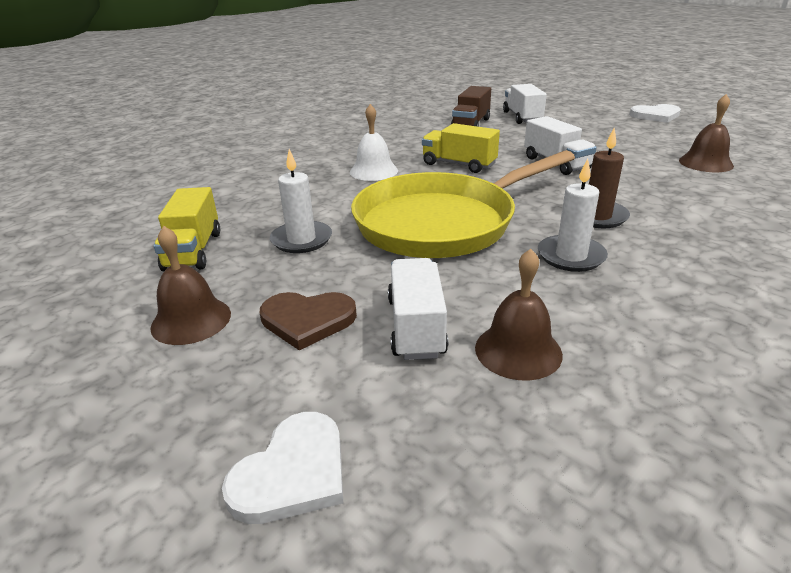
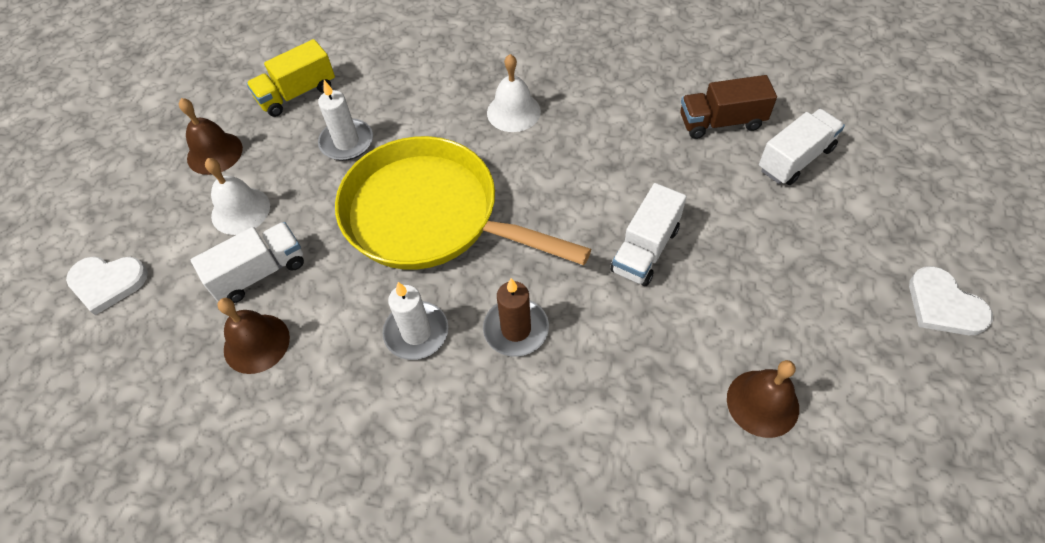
camera: 60 degrees right, 25 degrees up
brown heart [260,292,357,350] -> white bell [205,158,270,235]
yellow truck [422,123,500,173] -> none

